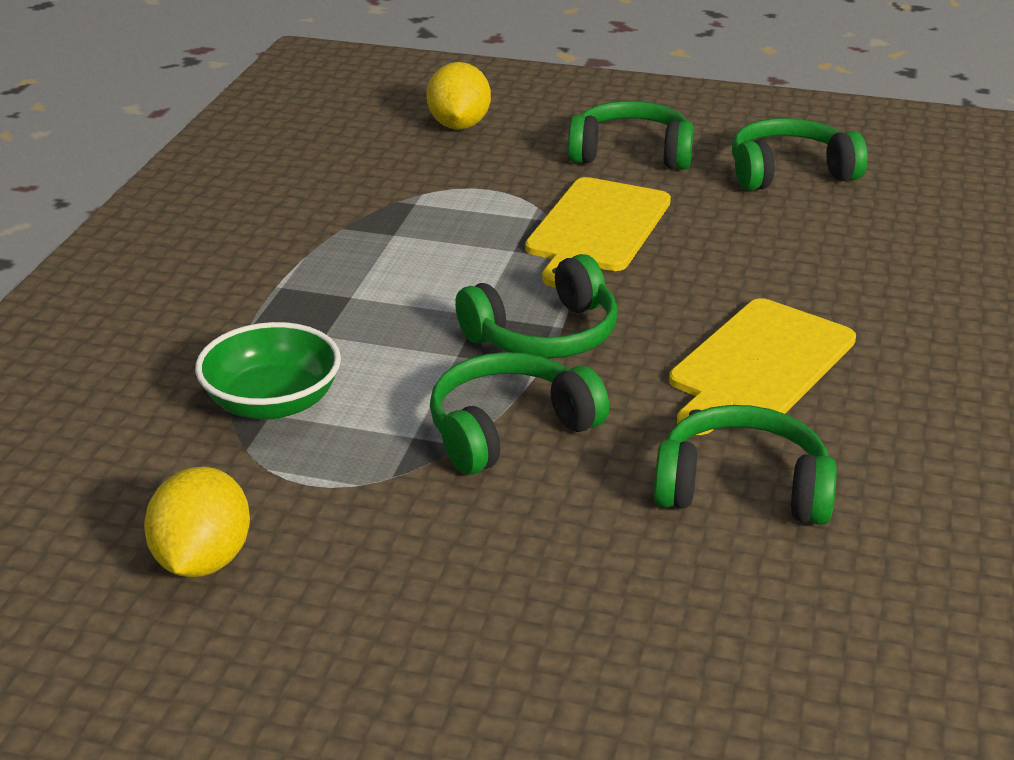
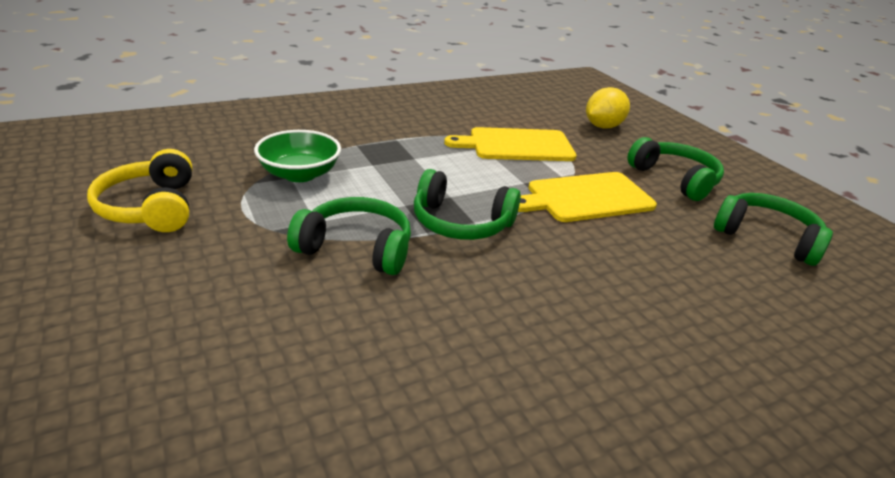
camera: 45 degrees right, 0 degrees up
yellow lemon [144,467,250,577] -> yellow headphones [87,149,192,232]
green headphones [654,405,837,525] -> none
yellow cutting board [669,298,856,435] -> yellow cutting board moved to [444,127,577,161]

